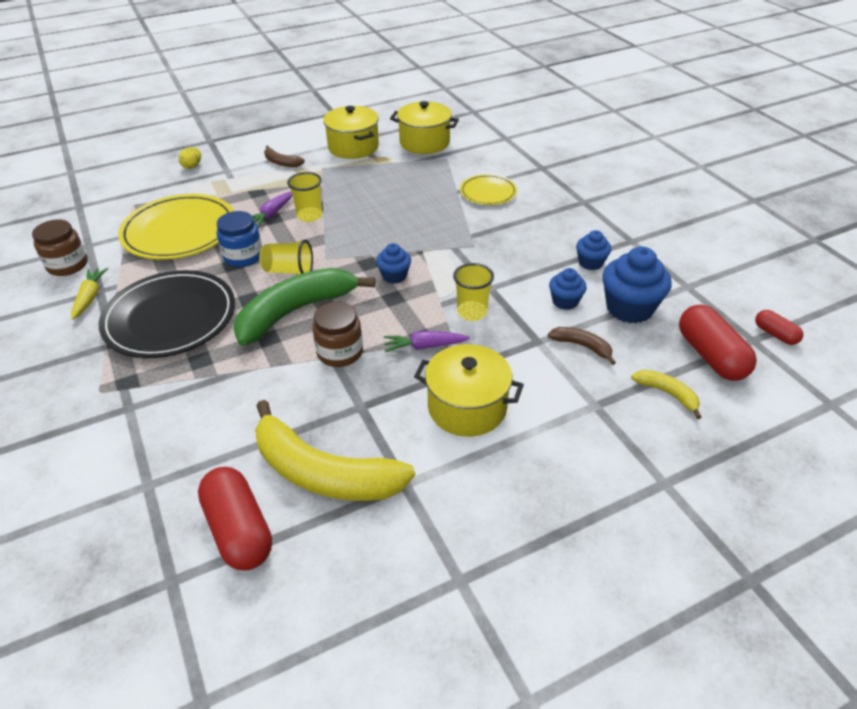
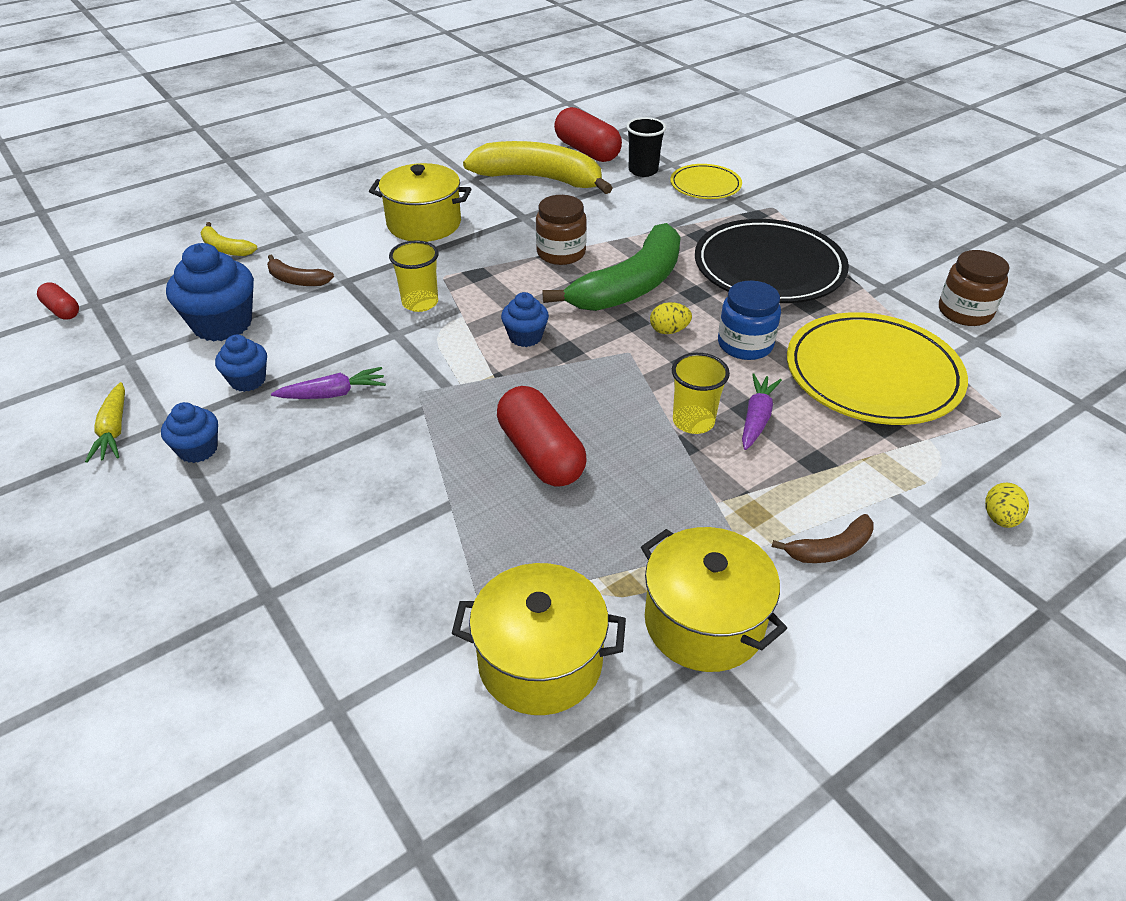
camera: 170 degrees right, 0 degrees up
yellow carrot [71,268,108,320] -> yellow carrot moved to [85,382,125,463]
yellow cup [259,240,313,275] -> yellow egg [650,302,692,334]
brown banana [264,146,305,167] -> brown banana turned 135 degrees clockwise [772,514,874,563]
purple carrot [383,331,470,352] -> purple carrot moved to [271,367,386,399]
yellow plate [460,174,517,205] -> yellow plate moved to [670,164,742,199]
blue cupcake [549,268,587,310] -> blue cupcake moved to [161,402,218,463]
red capsule [679,305,757,381] -> red capsule moved to [497,386,587,486]
none -> black cup [626,117,666,177]

